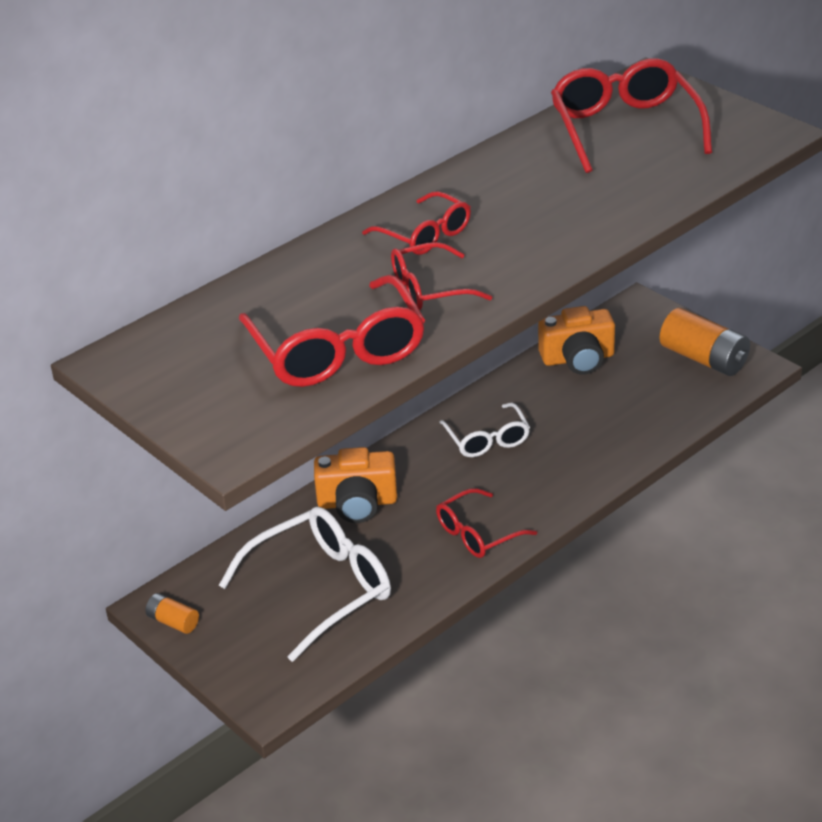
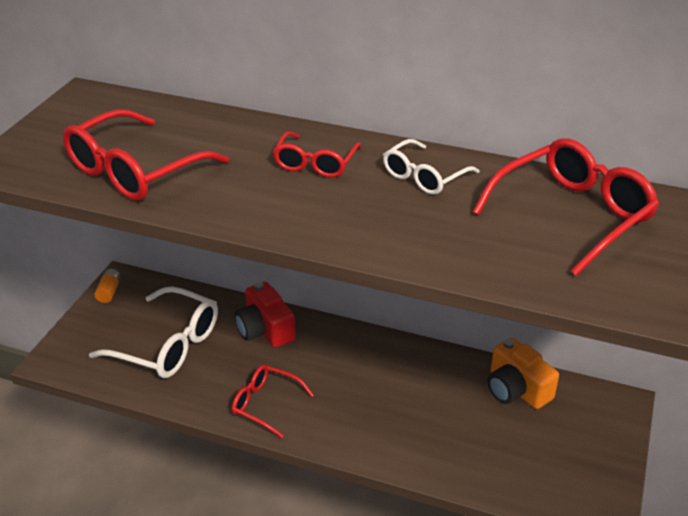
camera: 60 degrees right, 0 degrees up
orange camera [314,447,397,523] -> red camera [235,282,295,348]
red glasses [391,242,492,310] -> none
white glasses [439,403,530,457] -> white glasses moved to [383,139,480,195]
orange battery [660,308,750,376] -> none

